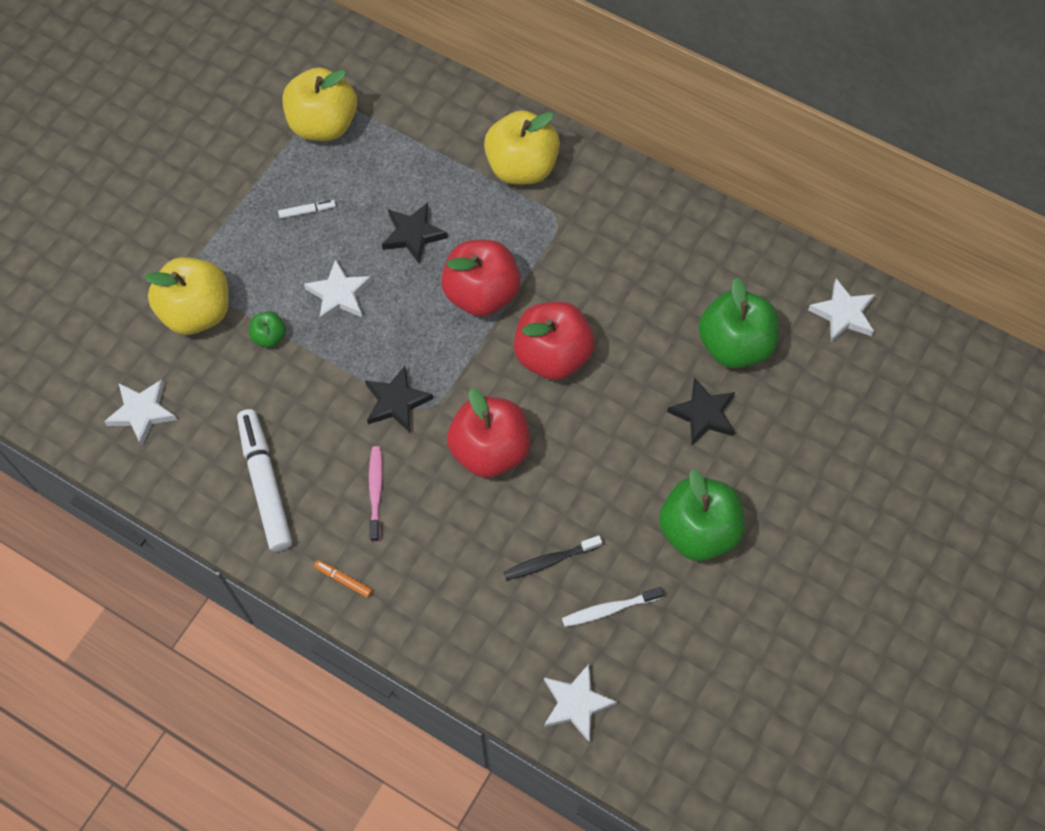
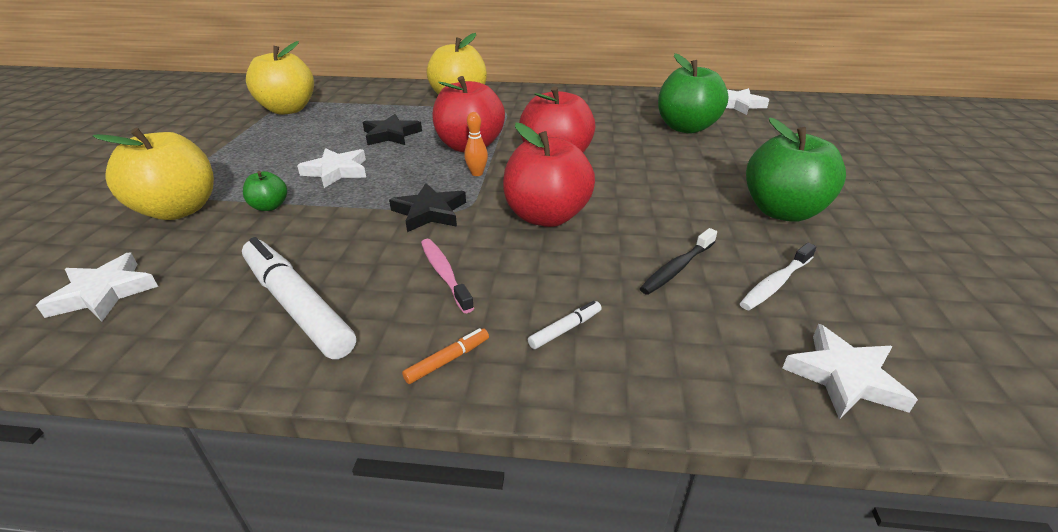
camera: 25 degrees left, 30 degrees down
white marker [278,200,336,219] -> white marker moved to [528,301,602,349]
orange marker [314,560,373,598] -> orange marker turned 135 degrees clockwise [402,328,489,384]
black star [667,377,735,445] -> none
none -> orange bowling pin [464,112,488,176]

